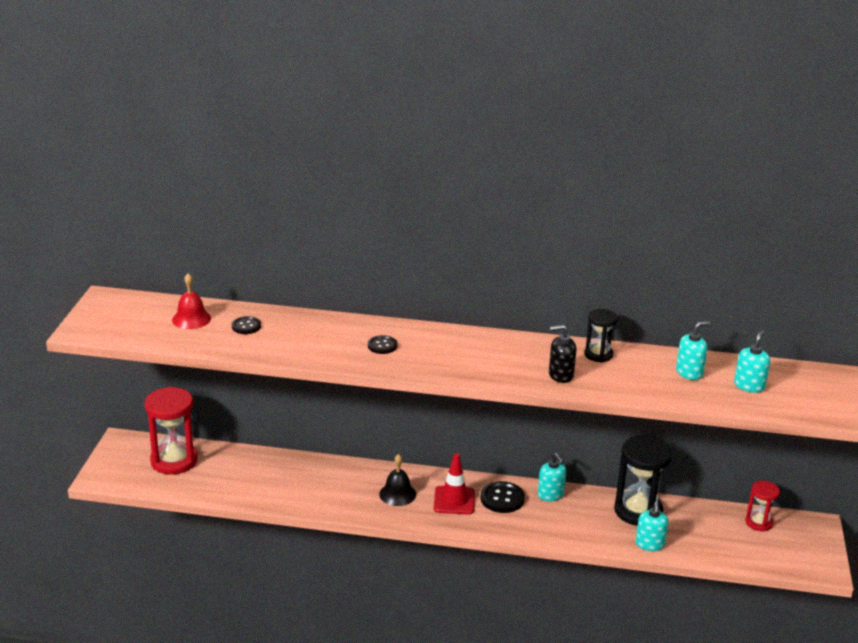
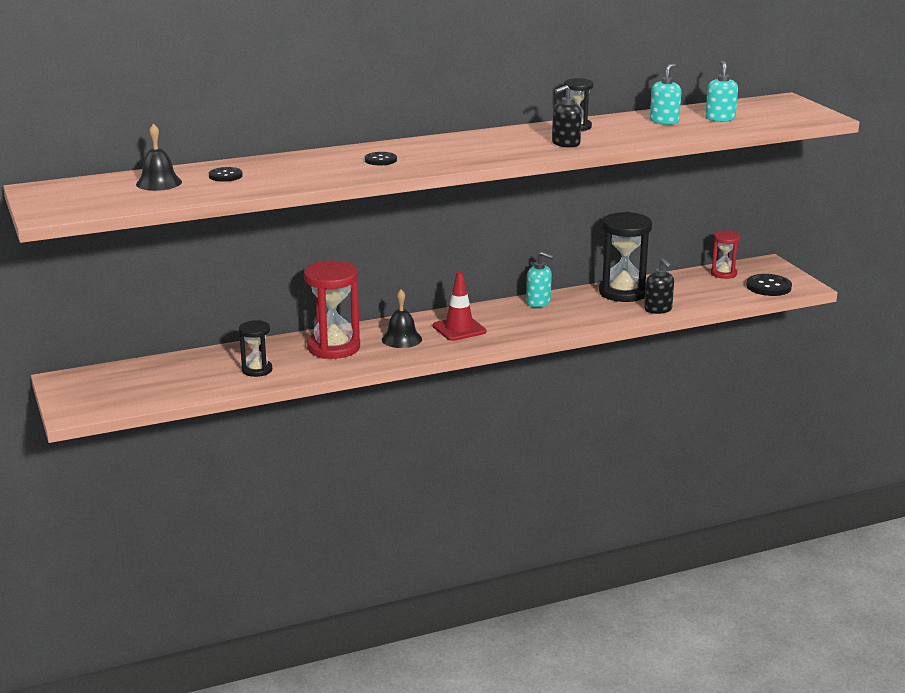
camera: 30 degrees left, 5 degrees down
red hourglass [144,387,198,474] -> red hourglass moved to [304,261,360,359]
red bell [172,273,211,329] -> black bell [136,124,182,191]
black button [480,481,525,513] -> black button moved to [746,274,792,296]
turquoise soap dispenser [636,502,669,551] -> black soap dispenser [644,259,674,314]
none -> black hourglass [239,320,272,377]

